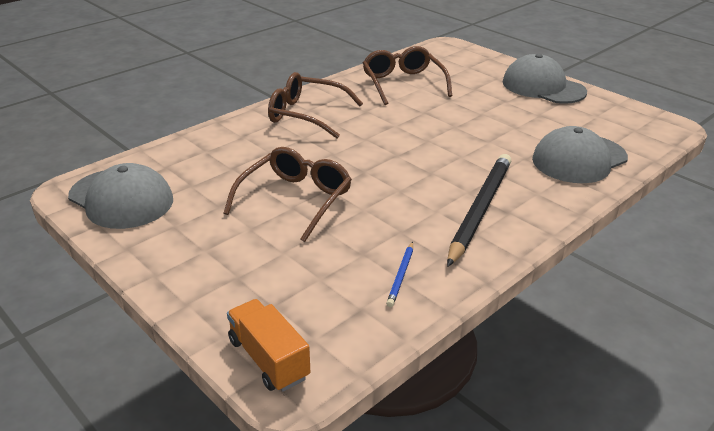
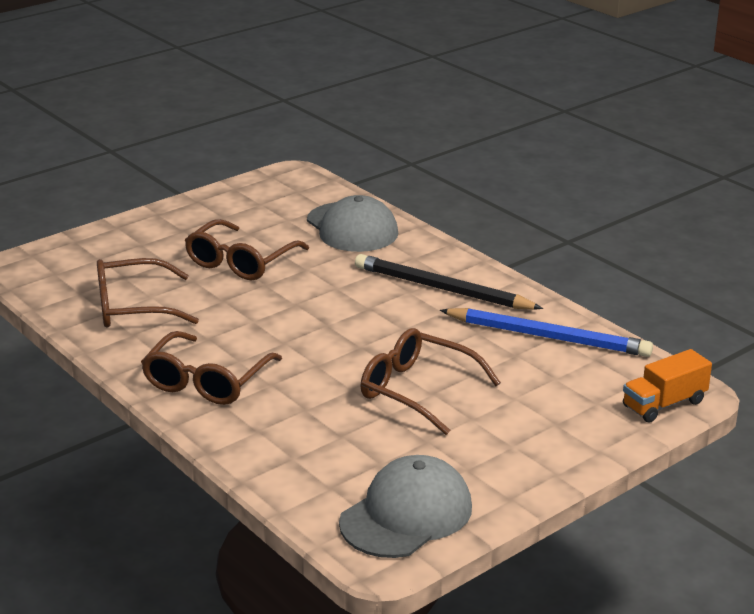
camera: 85 degrees left, 5 degrees down
blue pencil [386,242,413,307] -> blue pencil [440,308,653,357], size x2.29
grey cap [502,54,587,104] -> none
none -> brown glasses [185,219,309,280]

